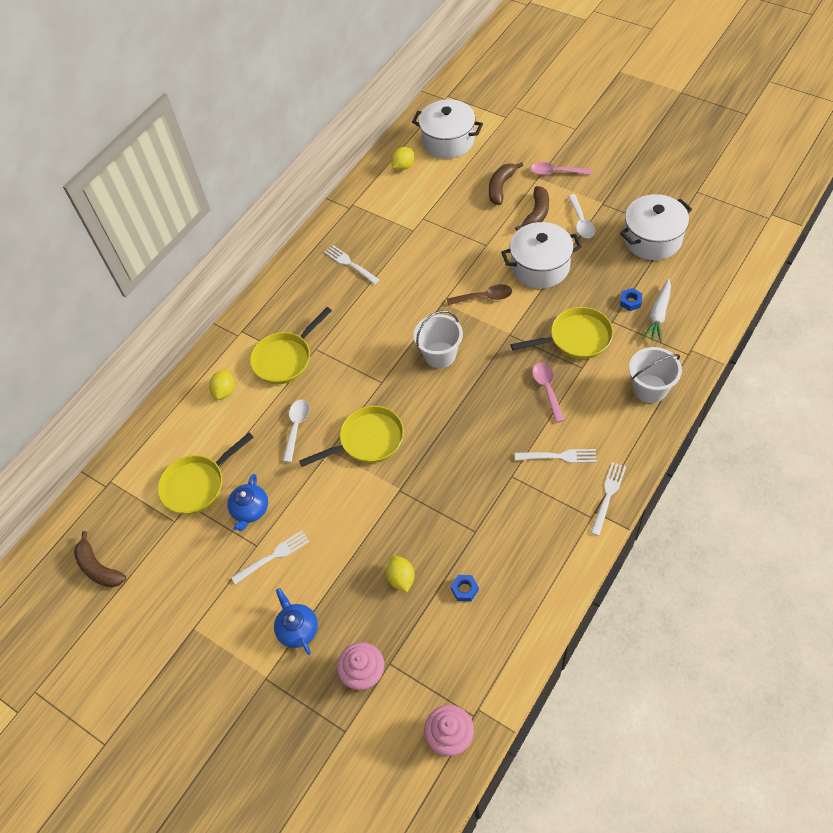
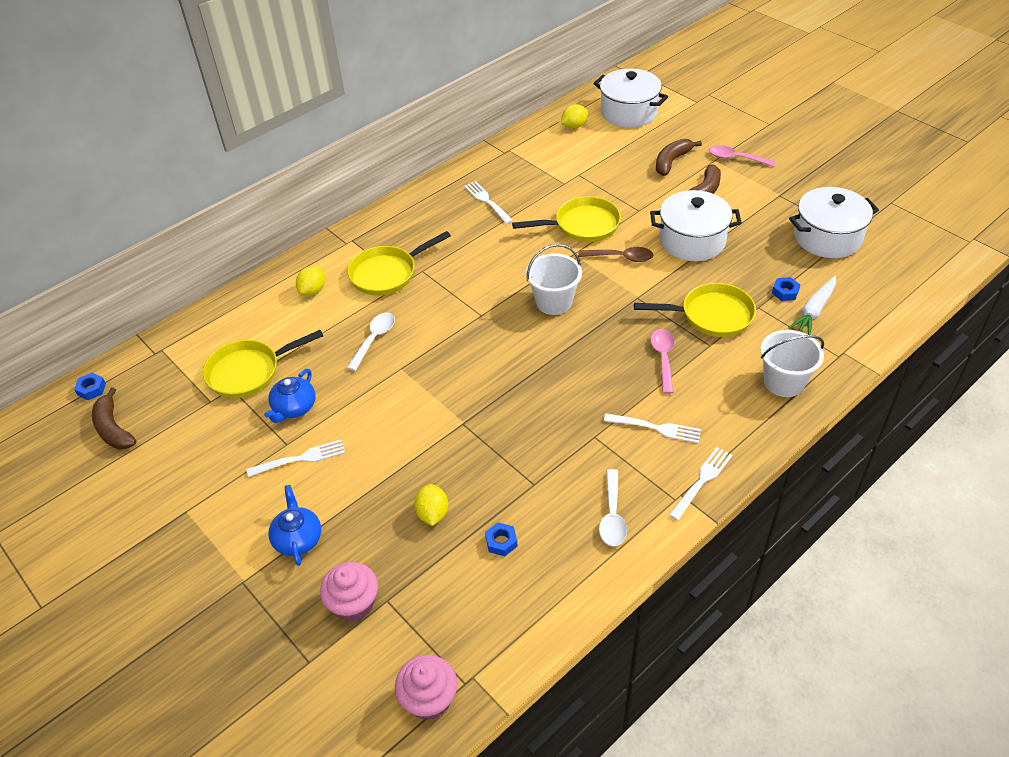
camera: 10 degrees right, 10 degrees down
yellow pan [299,406,404,467] -> yellow pan moved to [512,196,621,242]
white spoon [568,194,595,238] -> white spoon moved to [599,469,627,546]
none -> blue nut [74,373,106,400]

